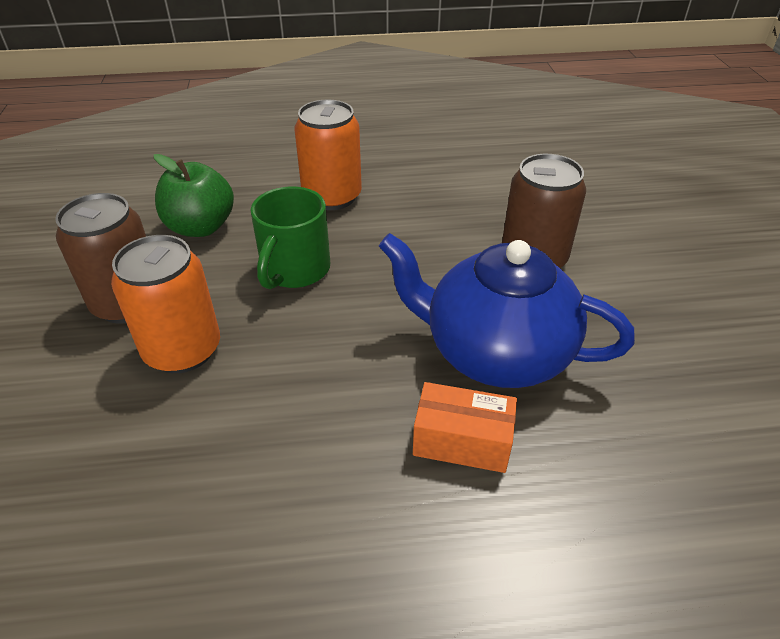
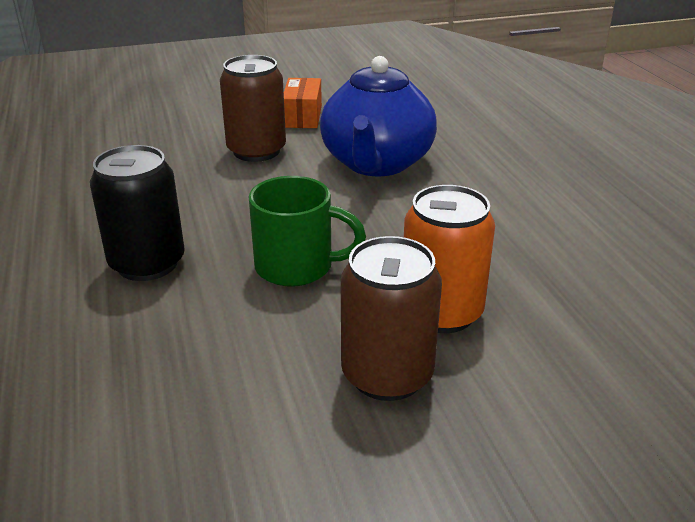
camera: 100 degrees left, 10 degrees down
green apple [154,154,234,237] -> none
orange can [295,99,362,210] -> black can [90,145,185,281]
orange box [413,382,517,473] -> orange box moved to [284,78,322,128]

